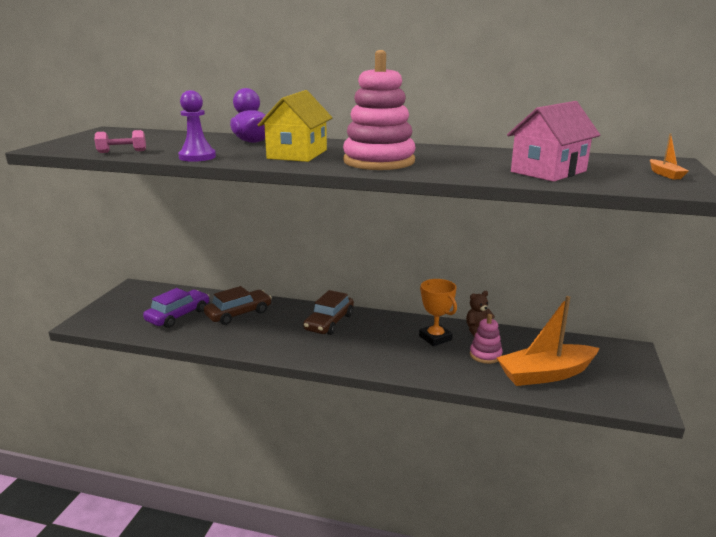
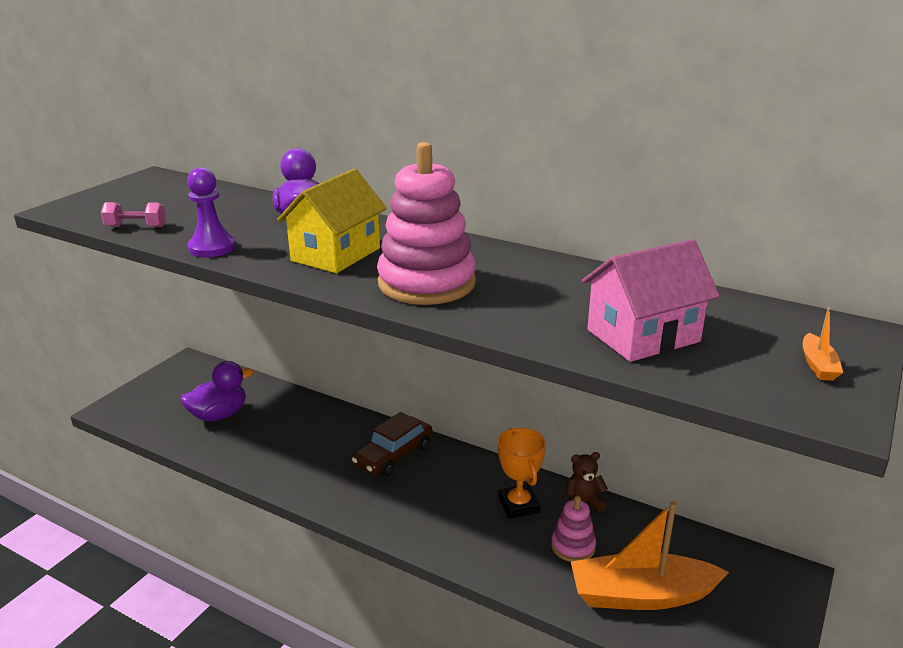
camera: 15 degrees right, 5 degrees up
purple car [143,288,209,328] -> purple duck [181,361,253,421]
brown car [204,286,272,325] -> none

